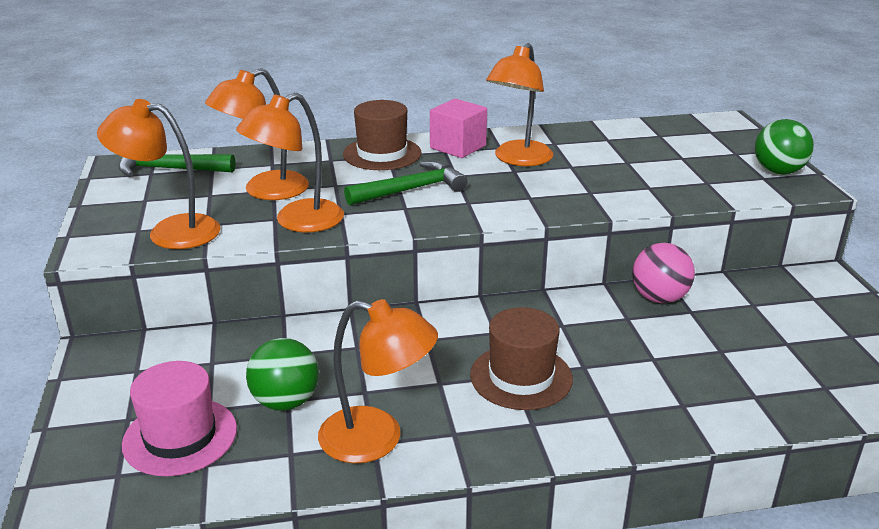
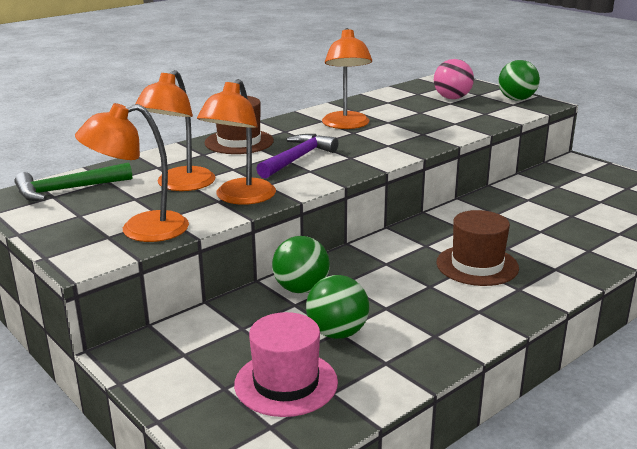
camera: 30 degrees left, 5 degrees down
orange lamp [318,299,438,464] -> none
green hammer [344,161,467,205] -> purple hammer [256,134,338,179]
pink cube [430,99,487,158] -> none
pink ball [632,243,695,303] -> pink ball moved to [434,59,474,99]
none -> green ball [272,236,330,294]

